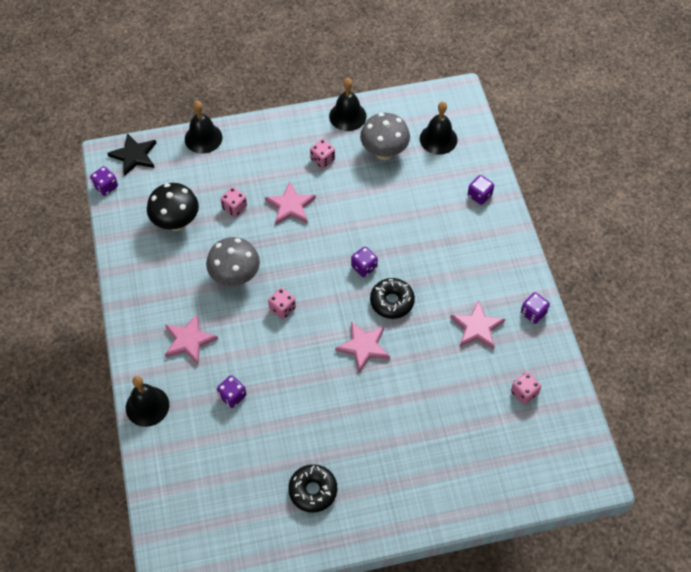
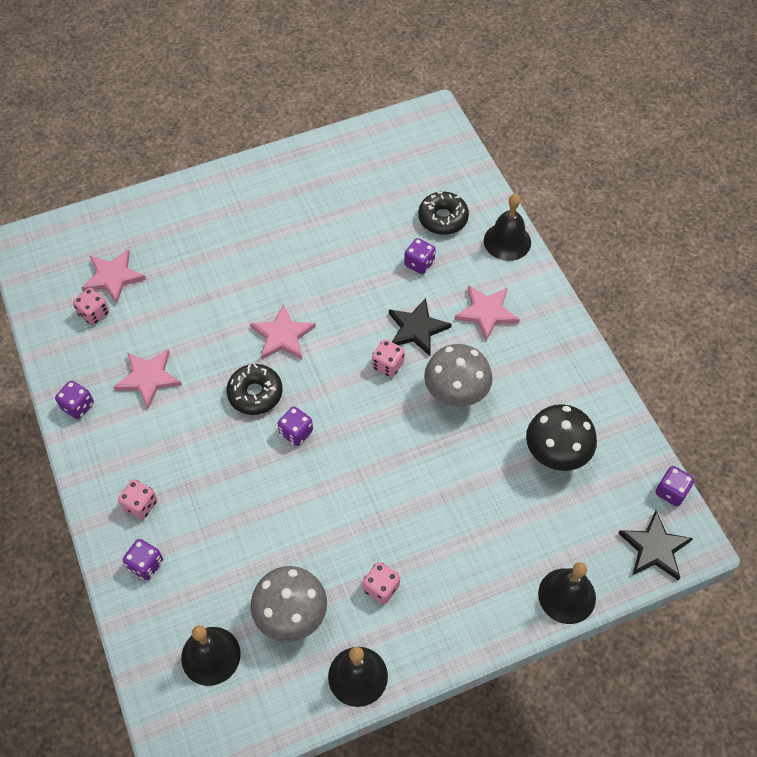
camera: 170 degrees right, 0 degrees up
pink dice [220,187,247,217] -> pink dice moved to [118,479,157,520]
pink star [265,181,316,225] -> pink star moved to [81,249,146,303]
black donut [288,464,337,513] -> black donut moved to [418,192,469,235]
none -> black star [389,298,452,356]

